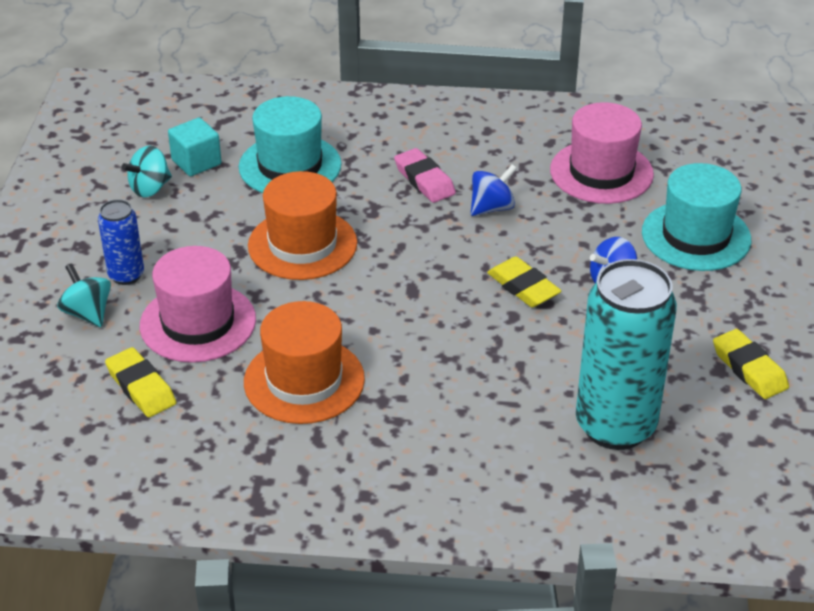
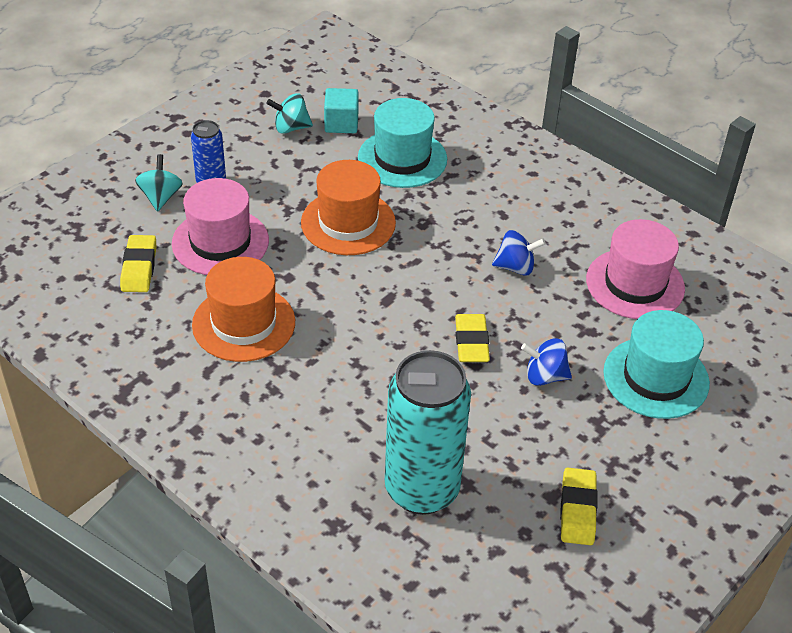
camera: 35 degrees right, 5 degrees up
pink eraser [394,148,456,203] -> none

